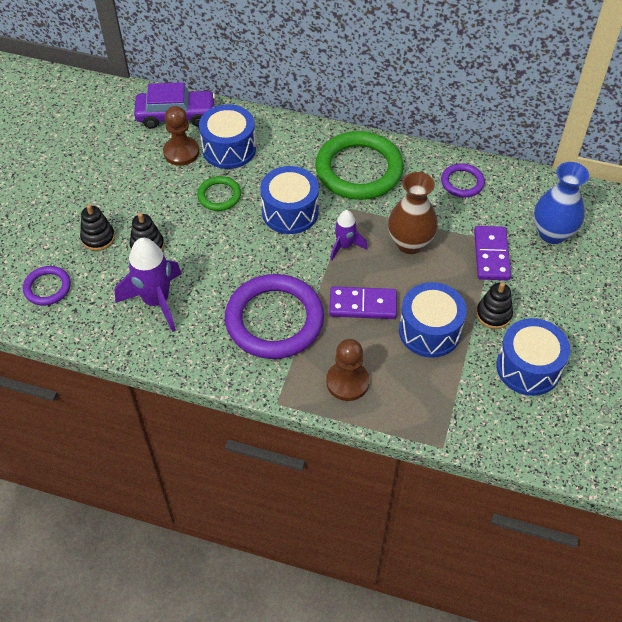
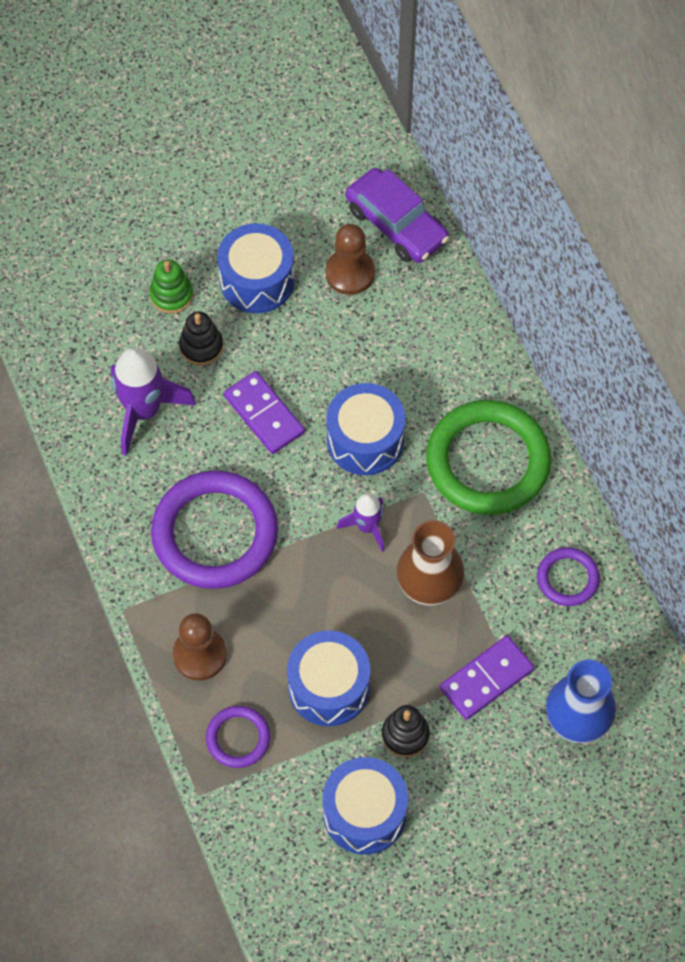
camera: 50 degrees right, 10 degrees up
purple ring [23,266,71,306] -> purple ring moved to [206,706,271,768]
black stacking toy [80,204,115,251] -> green stacking toy [149,259,193,314]
green ring [197,176,241,211] -> none
blue drum [199,104,256,169] -> blue drum moved to [217,223,295,313]
purple domino [329,286,397,319] -> purple domino moved to [224,371,305,454]

